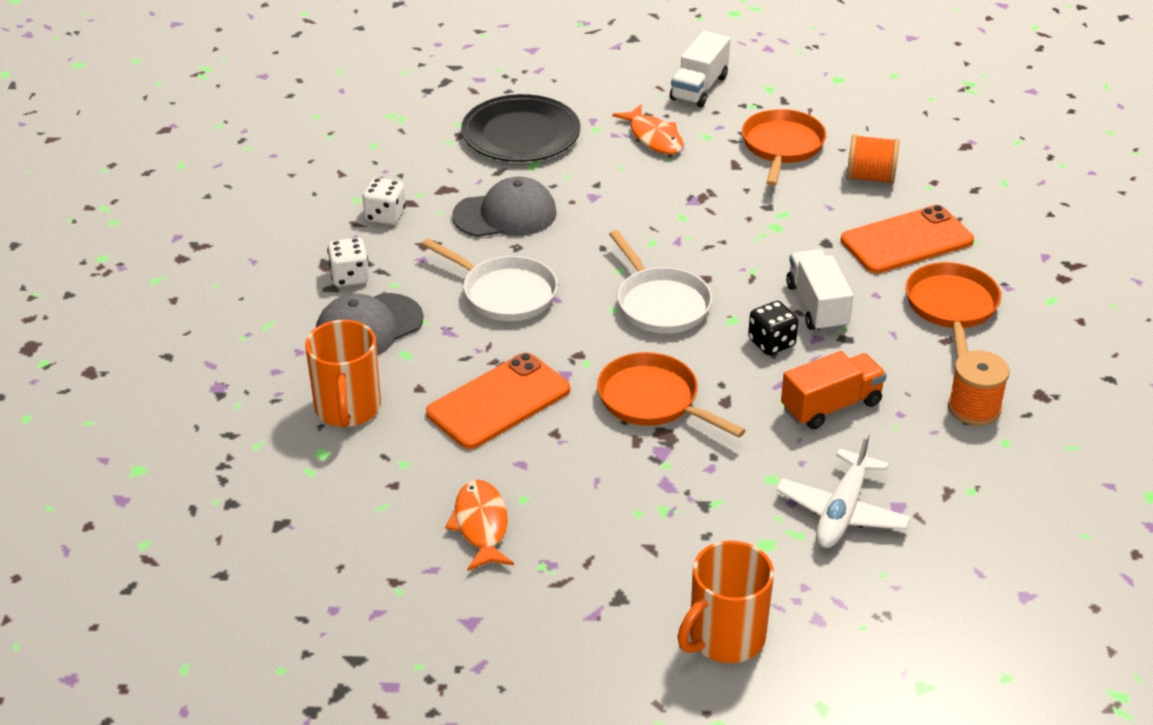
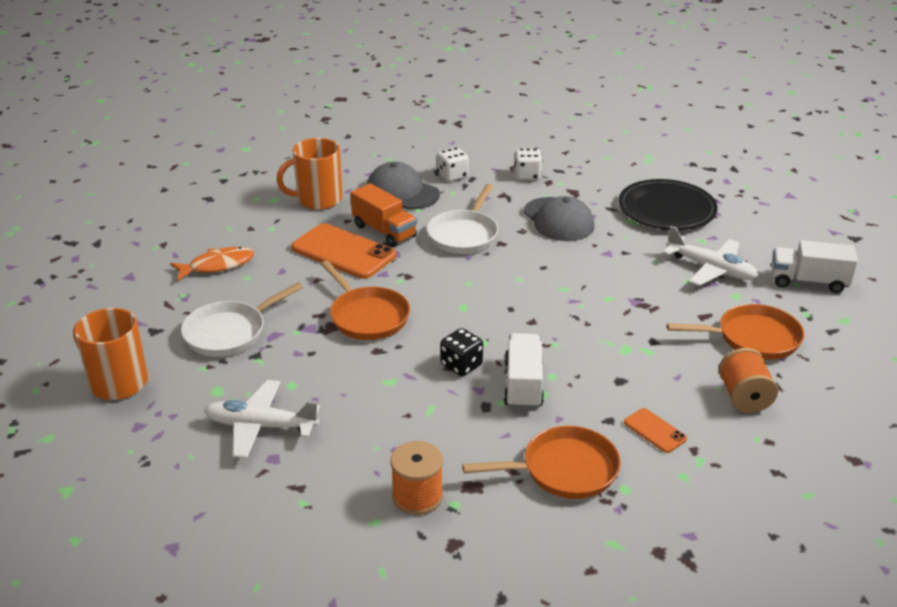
camera: 75 degrees right, 5 degrees down
orange pan [597,352,746,437] -> orange pan turned 120 degrees clockwise [321,261,410,340]
white pan [609,230,712,334] -> white pan moved to [181,282,303,356]
orange fish [612,104,683,154] -> white plane [663,226,758,286]
orange truck [781,351,887,430] -> orange truck moved to [351,183,417,247]
white truck [786,249,853,332] -> white truck turned 60 degrees counterclockwise [504,333,544,409]
orange phone [841,205,974,274] -> orange phone [624,408,687,453], size x0.48

